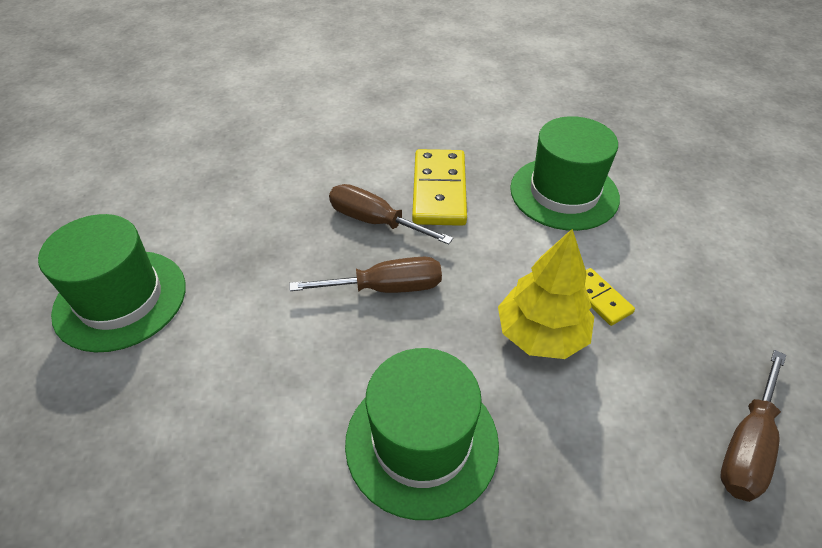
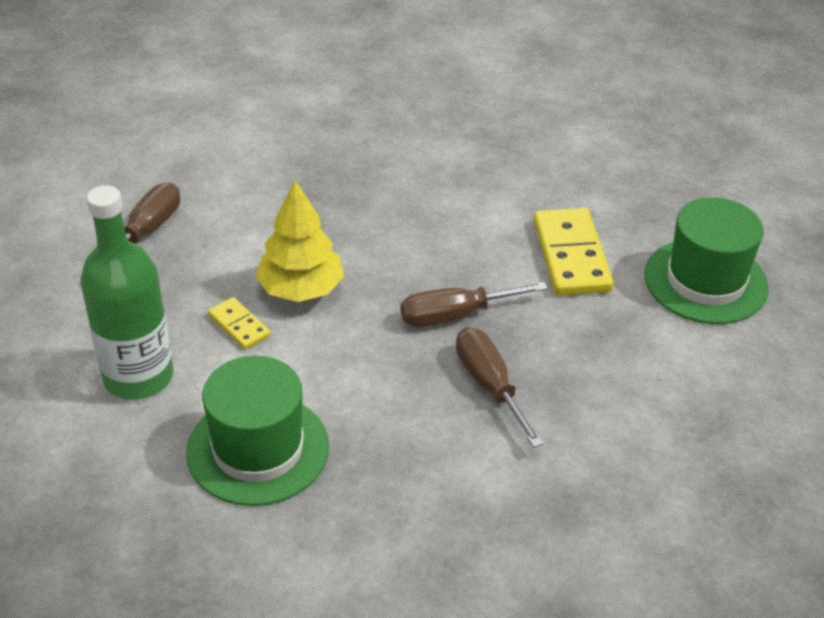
camera: 170 degrees right, 5 degrees down
brown screwdriver [329,184,453,245] -> brown screwdriver turned 135 degrees counterclockwise [456,327,544,447]
green hat [345,348,499,520] -> none
yellow domino [412,149,467,226] -> yellow domino moved to [533,208,614,296]
none -> green bottle [80,185,174,400]

